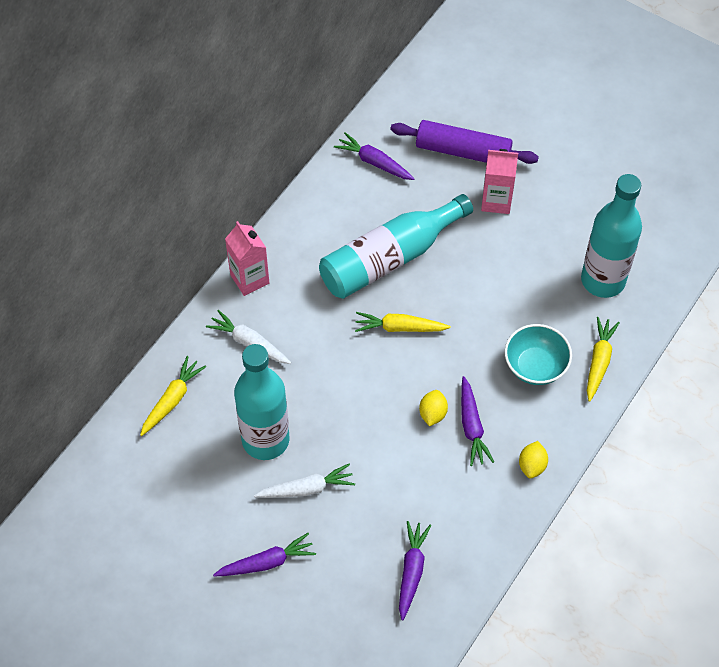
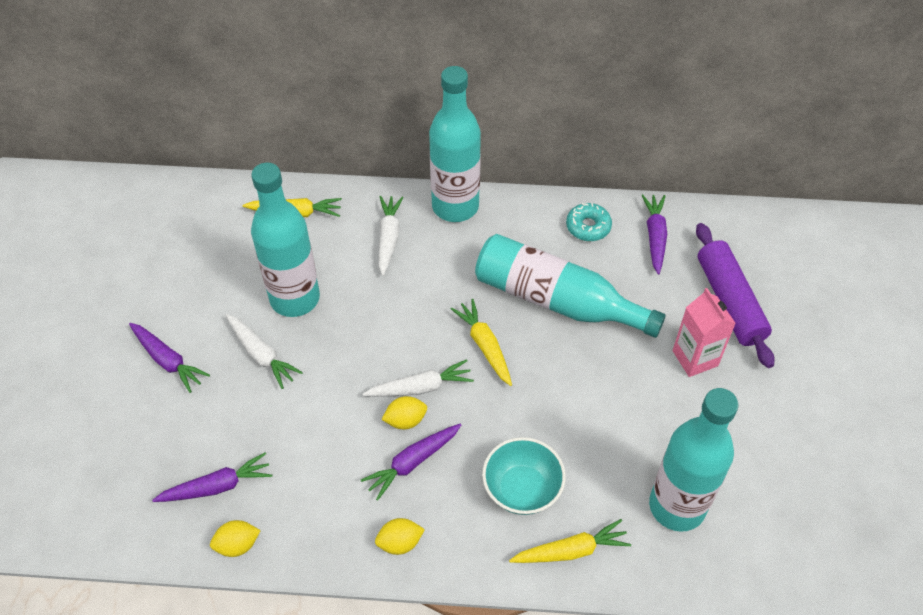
camera: 60 degrees right, 5 degrees down
pink carton [225,221,269,296] -> turquoise bottle [429,66,481,222]
none -> yellow lemon [210,520,261,557]
none -> white carrot [362,359,474,397]
none -> turquoise donut [566,203,612,241]

